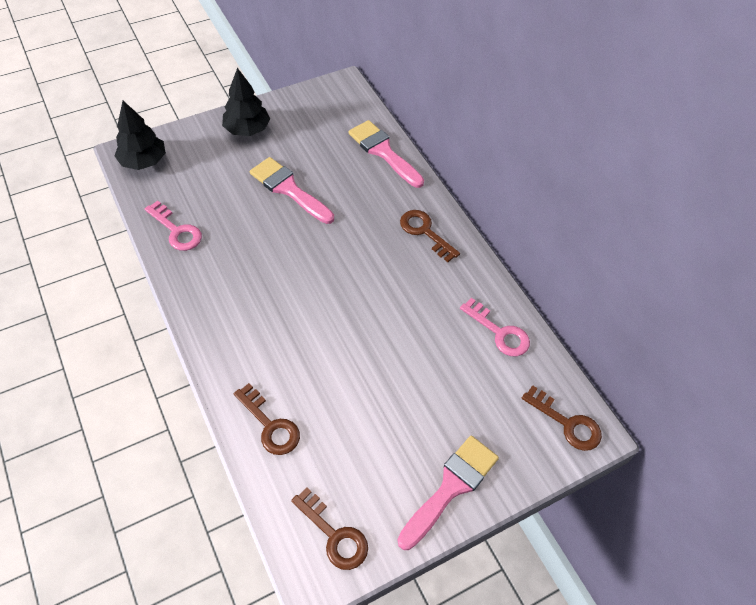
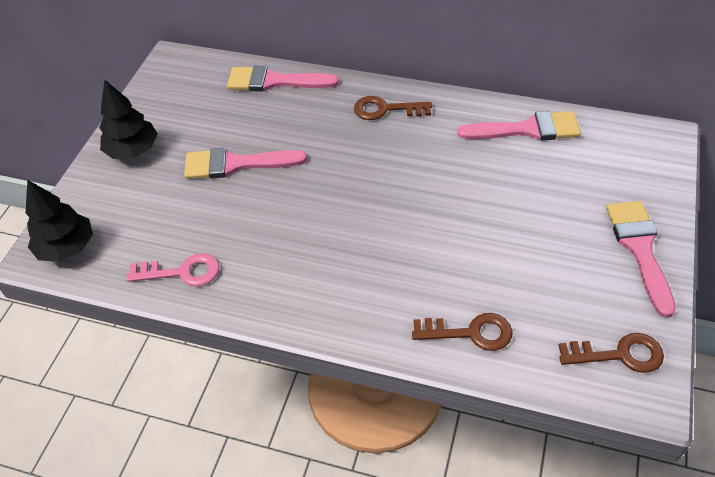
camera: 40 degrees left, 5 degrees down
pink key [460,298,530,356] -> pink brush [457,111,581,141]
brown key [522,385,602,451] -> none

